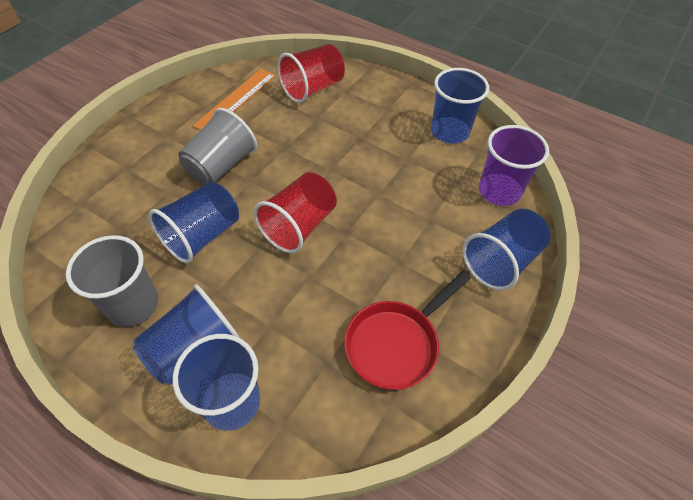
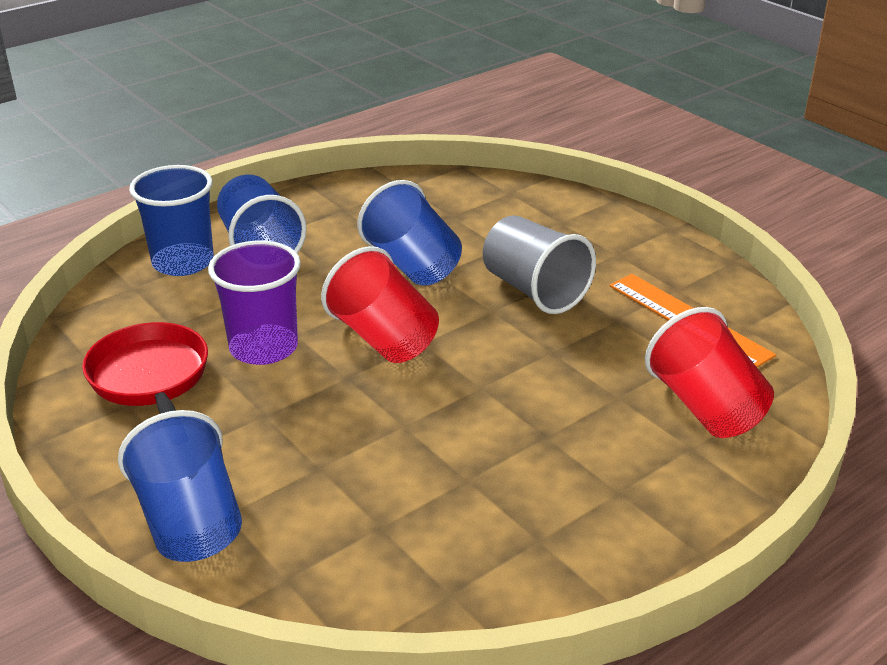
camera: 110 degrees right, 20 degrees down
grey cup [66,235,158,327] -> none
blue cup [431,68,489,144] -> none
purple cup [479,125,549,206] -> purple cup moved to [208,241,301,365]

